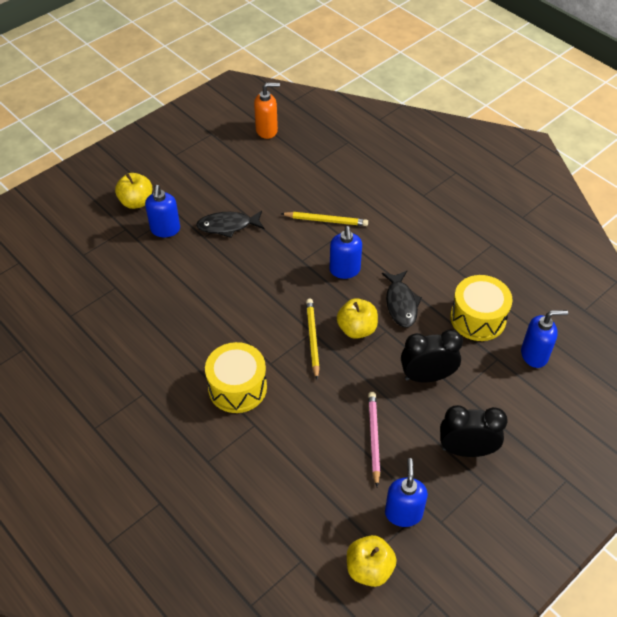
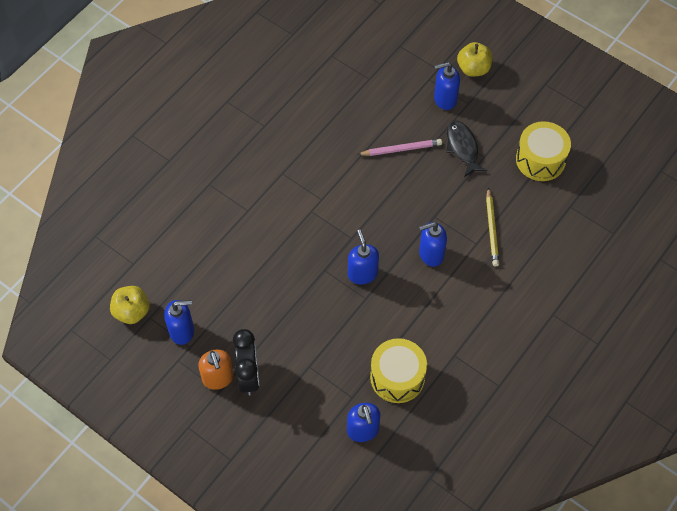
camera: 80 degrees right, 10 degrees up
yellow drum [205,342,267,413] -> yellow drum moved to [516,121,571,181]
orange soap dispenser [254,83,280,139] -> orange soap dispenser moved to [198,350,234,390]
yellow pencil [306,299,320,379] -> none
yellow apple [337,298,378,339] -> blue soap dispenser [348,230,379,285]
pink pencil [368,392,380,487] -> pink pencil moved to [357,139,442,156]
black fish [382,271,422,328] -> none
black clock [401,330,463,383] -> none

